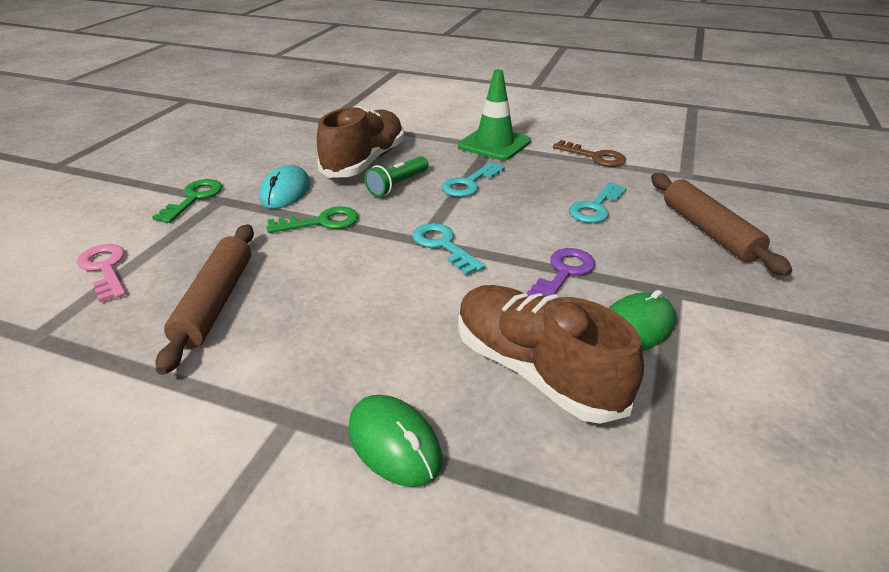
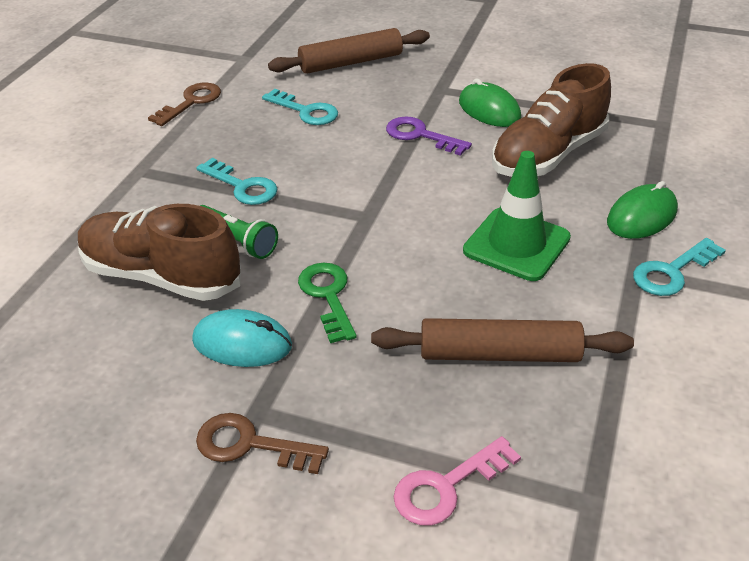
camera: 90 degrees left, 5 degrees up
green key [152,179,223,223] -> brown key [196,413,329,474]
turquoise key [413,223,485,275] -> turquoise key moved to [633,238,726,296]
green traffic cone [458,69,531,161] -> green traffic cone moved to [463,151,571,281]

